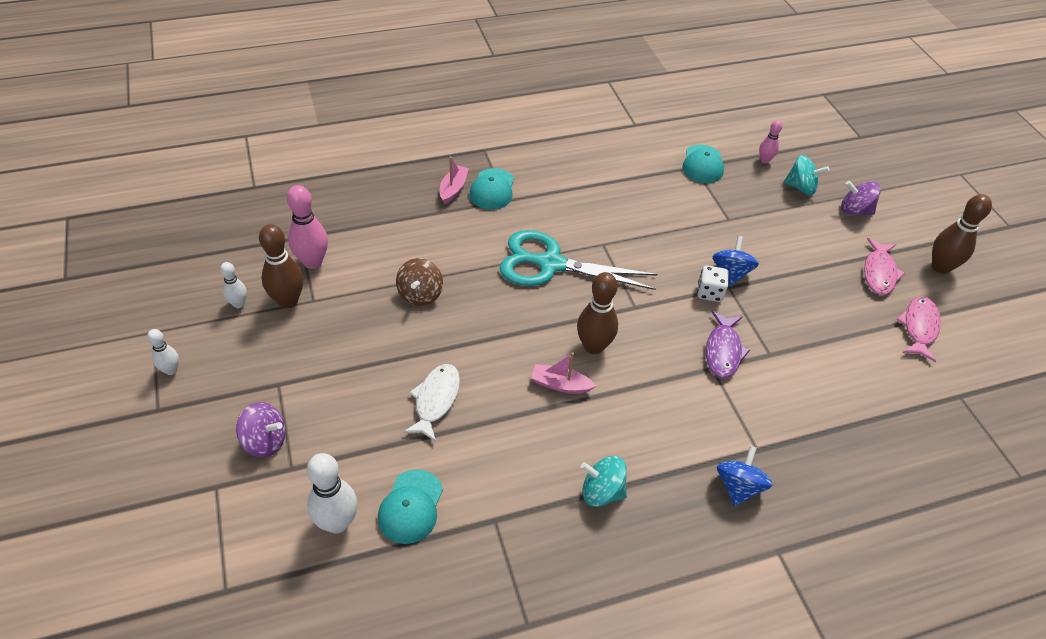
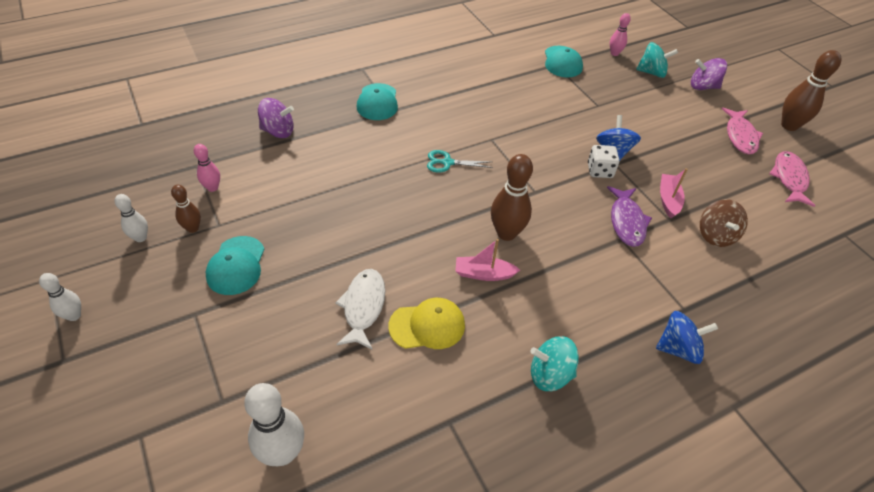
camera: 10 degrees left, 0 degrees up
purple spinning top [236,402,286,458] -> purple spinning top moved to [258,98,294,138]
brown bowling pin [259,224,303,308] -> brown bowling pin [171,185,201,233], size x0.57
pink bowling pin [287,185,328,269] -> pink bowling pin [194,144,220,192], size x0.57
turquoise cap [378,469,443,544] -> turquoise cap moved to [205,236,264,295]
brown spinning top [396,258,443,306] -> brown spinning top moved to [700,199,748,247]
pink boat [440,156,469,204] -> pink boat moved to [660,168,688,218]
turquoise scissors [500,230,658,290] -> turquoise scissors [427,150,493,173], size x0.44
blue spinning top [717,446,772,507] -> blue spinning top turned 75 degrees clockwise [656,311,718,364]
none -> yellow cap [388,298,465,349]

